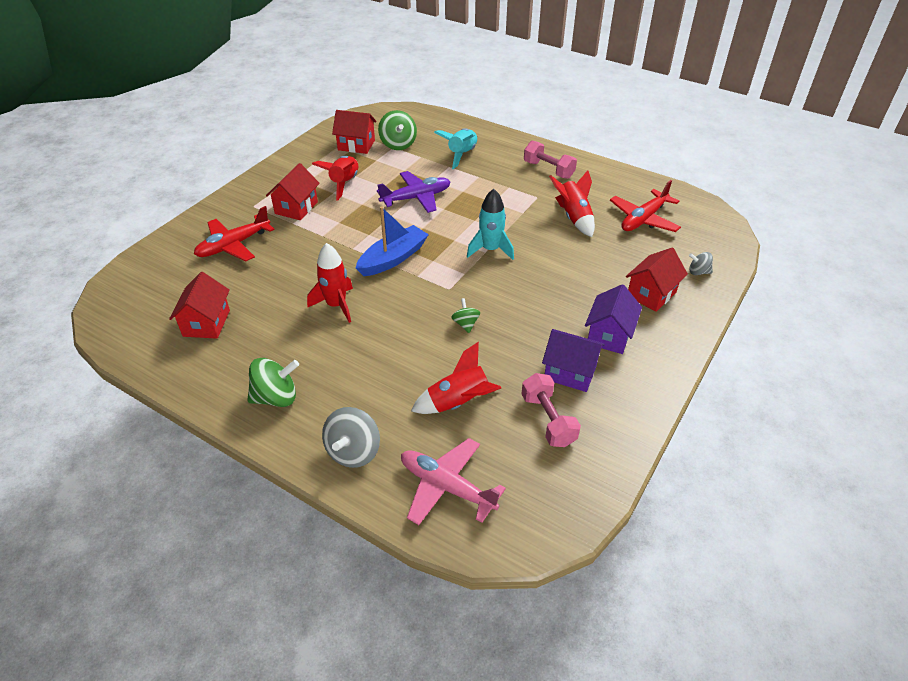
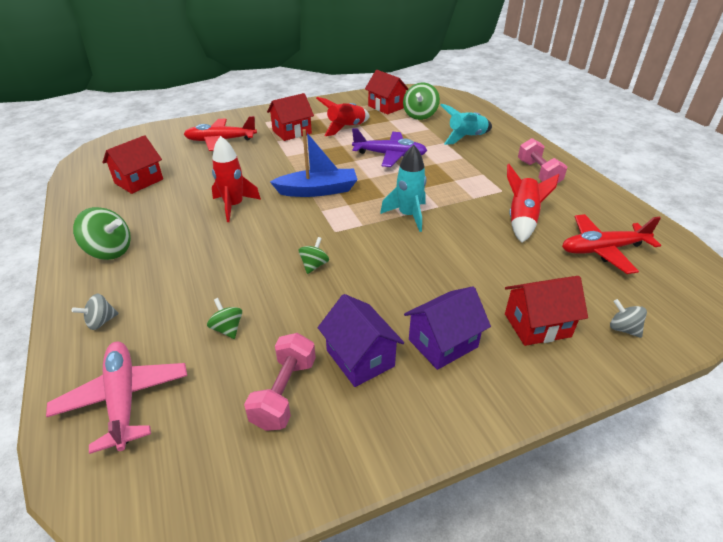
camera: 35 degrees right, 5 degrees down
grey spinning top [322,407,380,468] -> grey spinning top [72,294,119,330], size x0.57
red rocket [411,341,501,414] -> green spinning top [207,298,242,339]

